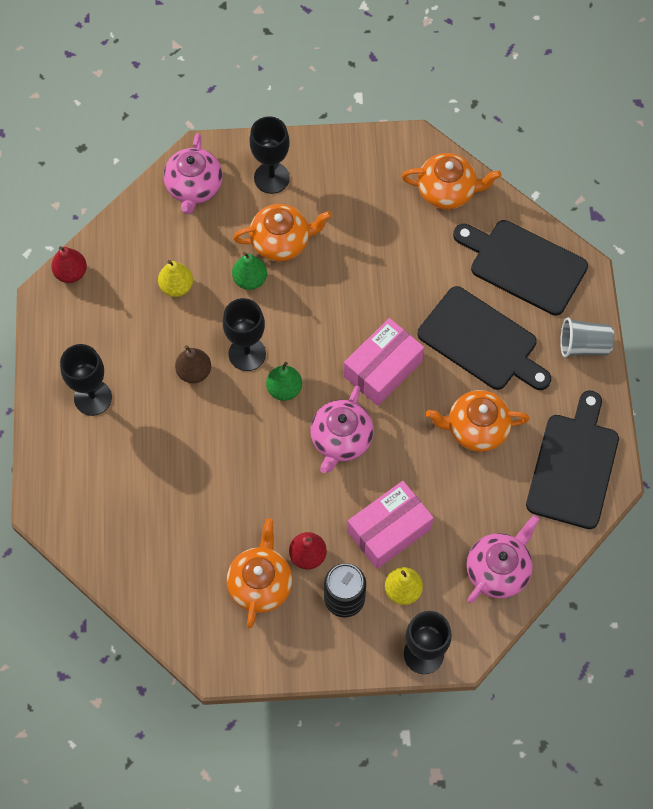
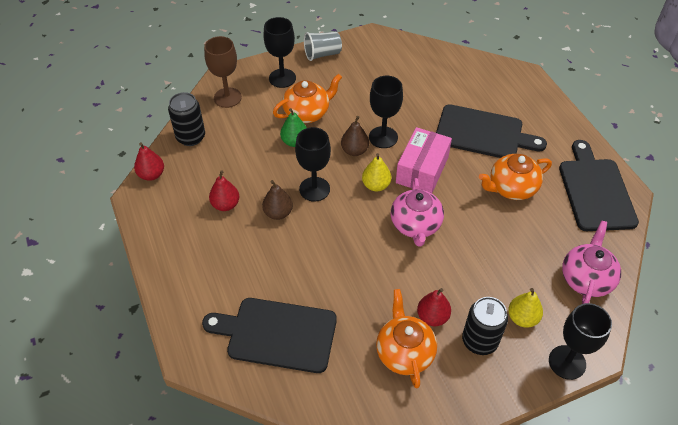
camera: 20 degrees left, 15 degrees down
black goblet [60,344,112,416] -> black goblet moved to [369,76,403,148]
yellow pear [158,260,193,297] -> yellow pear moved to [362,153,391,191]
pink teapot [163,133,223,214] -> brown goblet [204,36,242,108]
green pear [266,362,302,401] -> none
pink box [347,481,434,569] -> none
orange teapot [402,153,501,209] -> none
black cutting board [453,220,588,316] -> black cutting board moved to [202,298,337,373]
grey cup [560,317,614,358] -> grey cup moved to [304,32,342,61]
none -> black can [168,92,205,146]
none -> red pear [209,170,239,211]
none -> brown pear [341,116,369,156]

